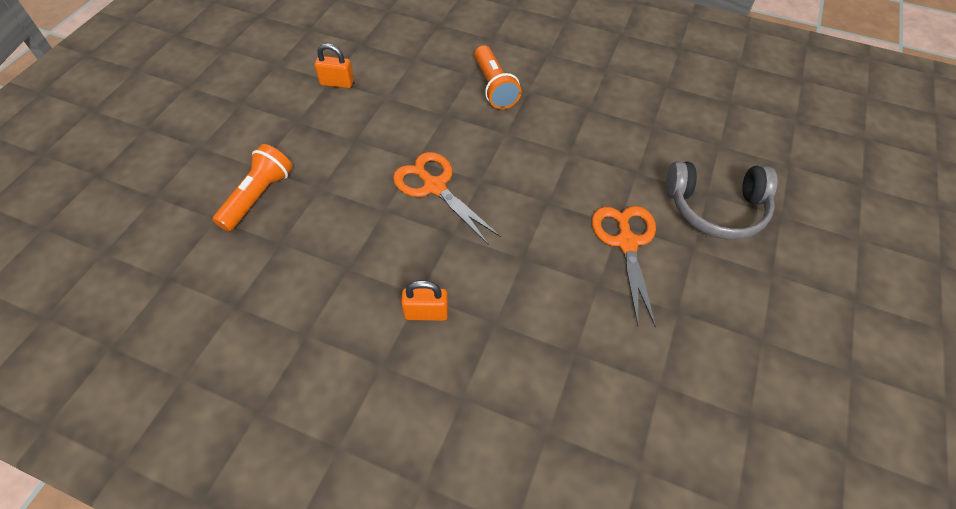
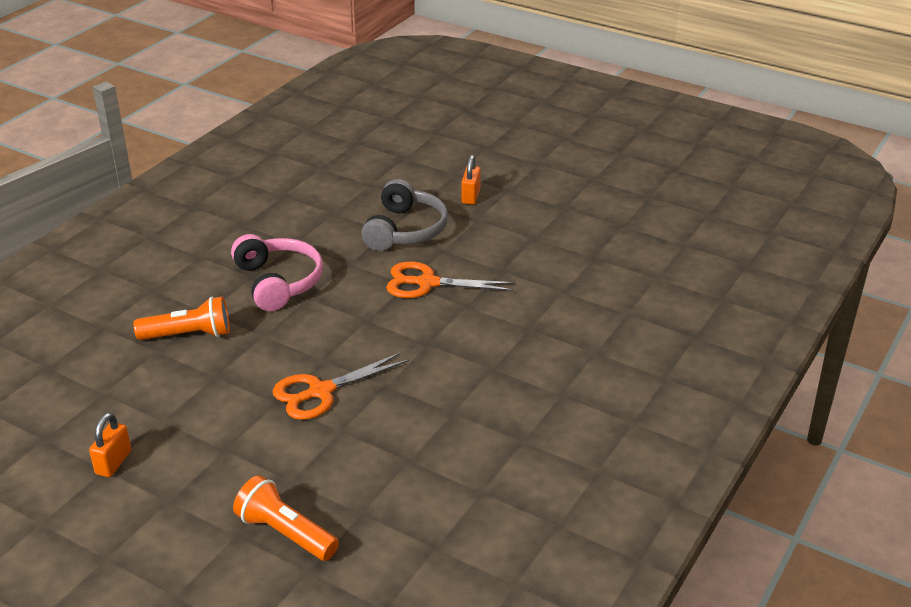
camera: 80 degrees left, 20 degrees down
orange padlock [401,280,448,321] -> orange padlock moved to [461,155,481,205]
none -> pink headphones [231,234,323,311]

